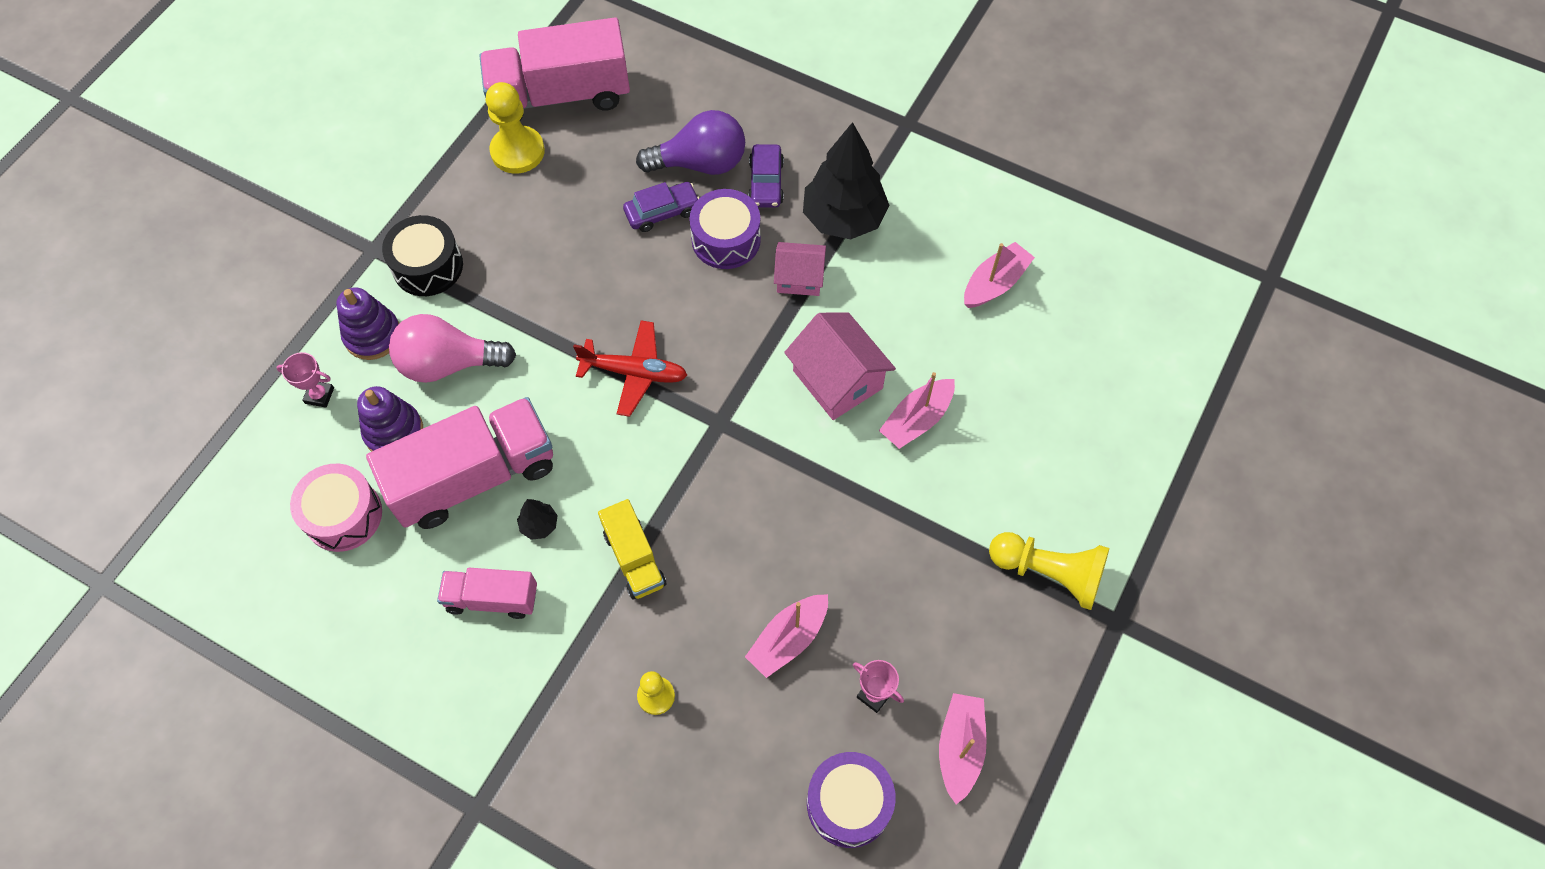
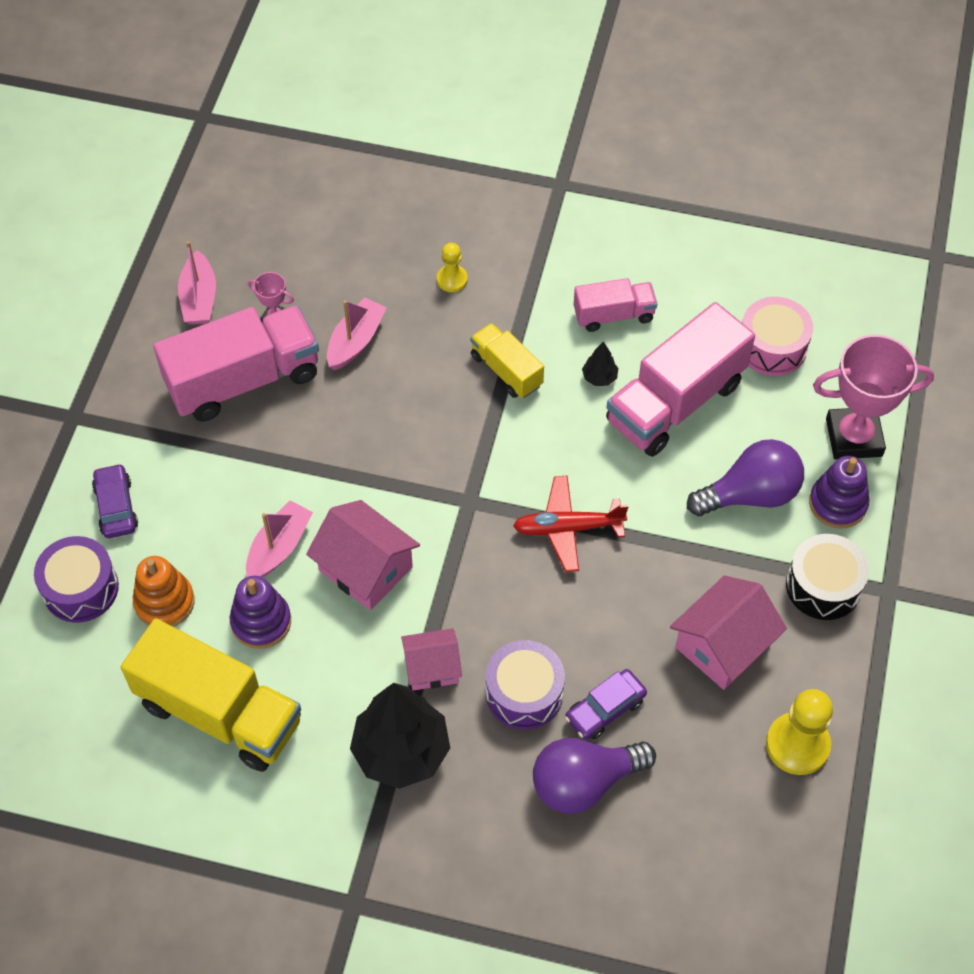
camera: 165 degrees right, 5 degrees down
pink trophy [276,352,334,408] -> pink trophy [813,335,934,460], size x2.20
purple stacking toy [357,386,423,452] -> purple stacking toy moved to [229,576,291,649]
pink light bulb [389,314,516,383] -> purple light bulb [687,439,804,516]
pink truck [480,17,630,121] -> pink truck moved to [153,305,319,421]
purple car [748,144,784,208] -> purple car moved to [92,463,138,538]
purple drum [807,752,896,848] -> purple drum moved to [34,536,119,623]
pink boat [964,242,1035,308] -> yellow truck [121,618,301,772]
yellow pawn [989,532,1109,610] -> none
none -> orange stacking toy [133,556,195,627]
none -> pink house [670,575,787,690]

